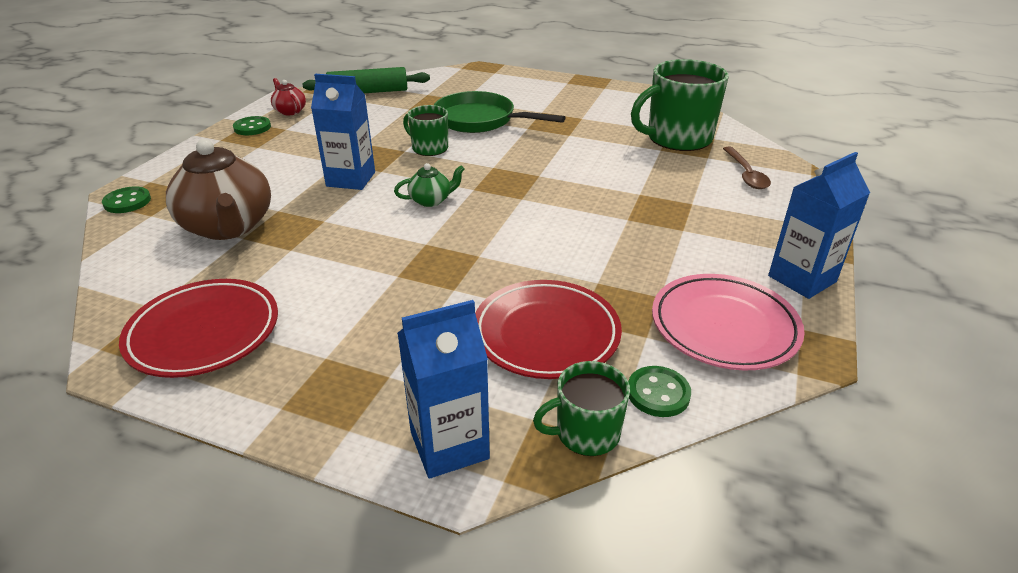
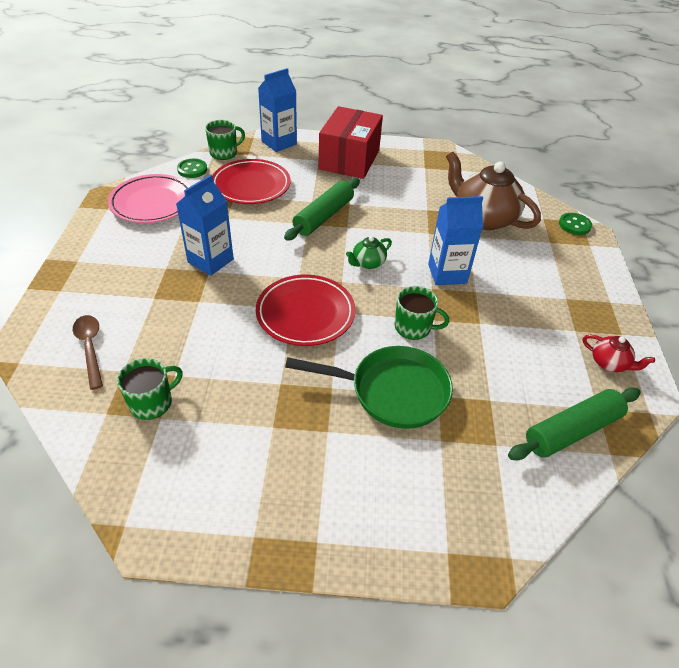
camera: 160 degrees right, 10 degrees up
red plate [119,279,278,378] -> red plate moved to [256,275,356,346]
green button [233,116,271,135] -> none
green mug [631,59,729,151] -> green mug [117,358,183,420], size x0.54
blue carton [768,152,870,299] -> blue carton moved to [176,175,234,276]
none -> green rolling pin [284,178,360,241]
none -> red box [318,106,383,179]

